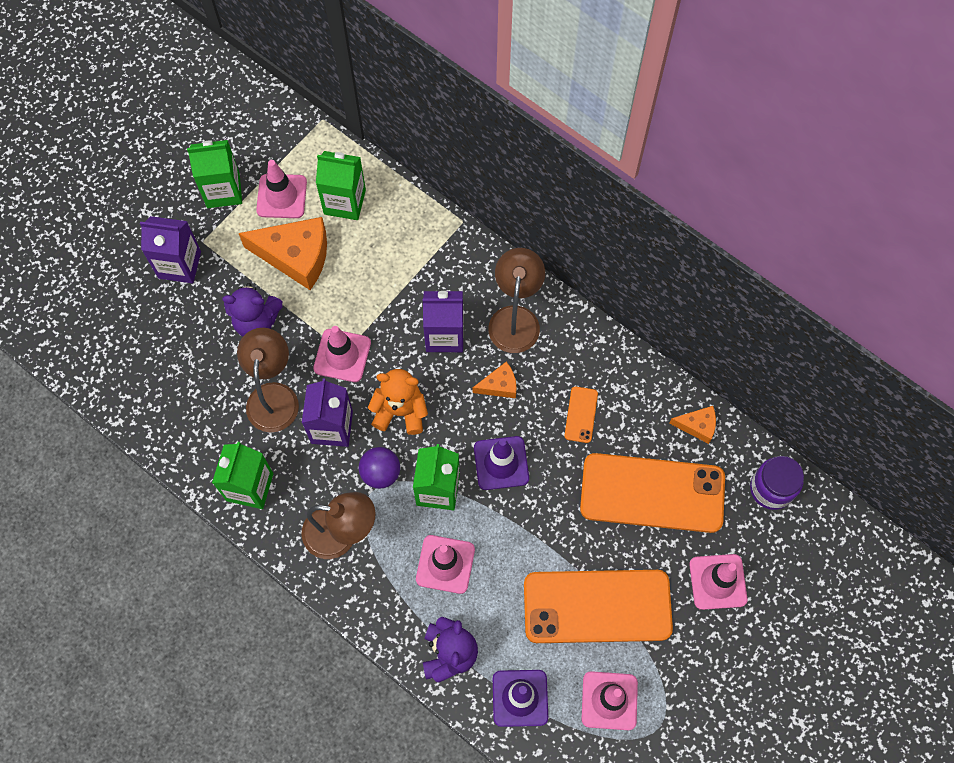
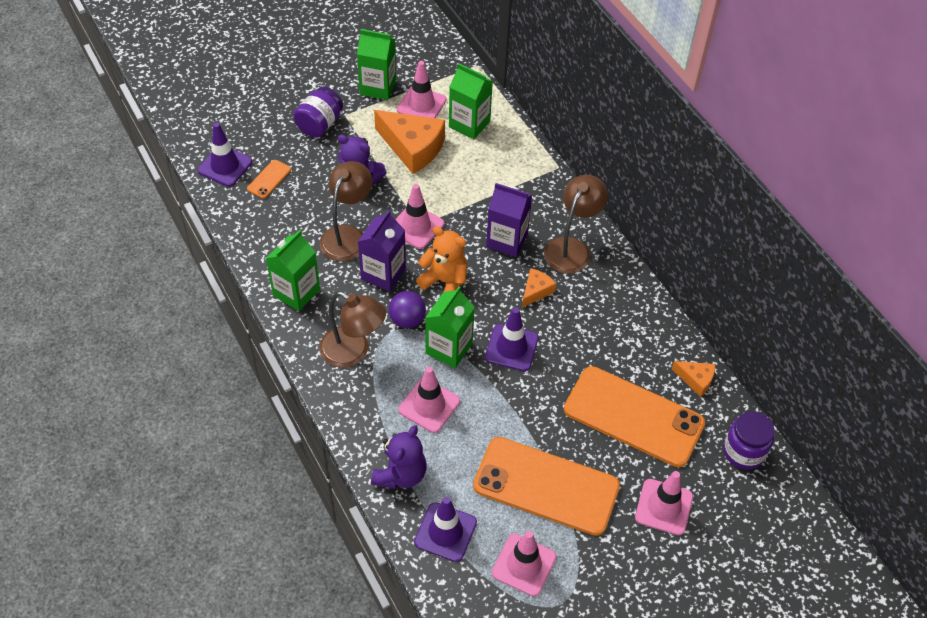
camera: 20 degrees right, 15 degrees down
purple carton [140,216,201,283] -> purple jar [293,87,343,138]
orange cheese [473,362,517,398] -> orange cheese turned 60 degrees counterclockwise [522,268,556,308]
orange phone [564,387,598,443] -> orange phone moved to [247,160,291,198]
none -> purple traffic cone [198,122,252,187]

